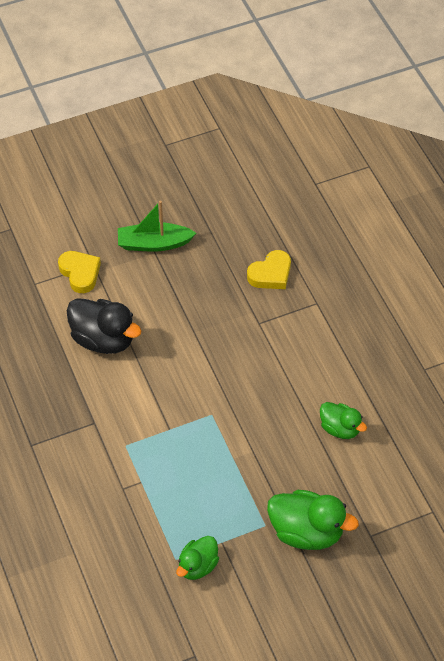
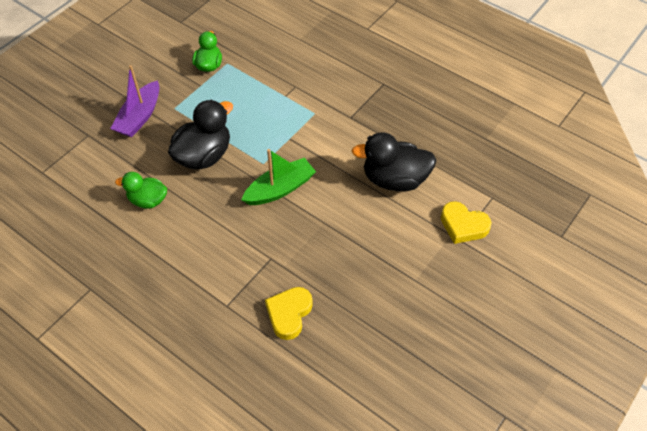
camera: 150 degrees right, 0 degrees up
green boat [118,201,196,252] -> green boat moved to [241,149,316,205]
green duck [267,490,359,550] -> purple boat [110,65,159,137]
none -> black duck [168,100,233,169]

